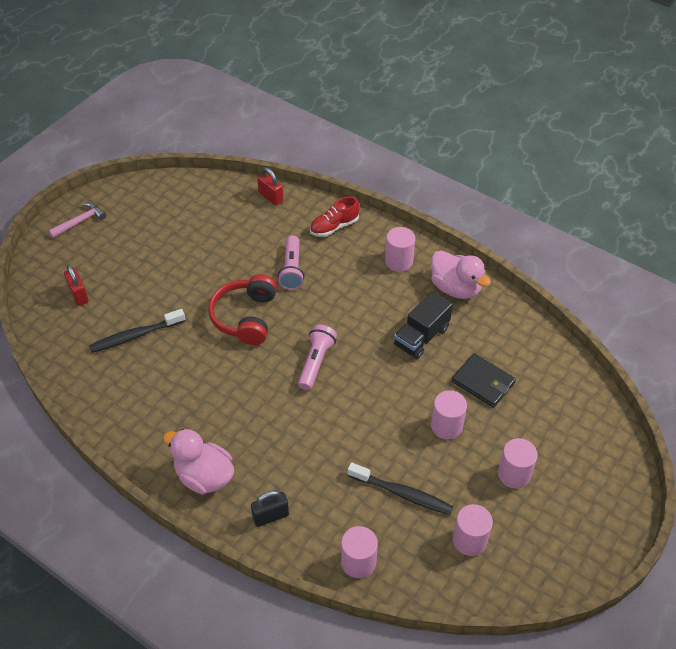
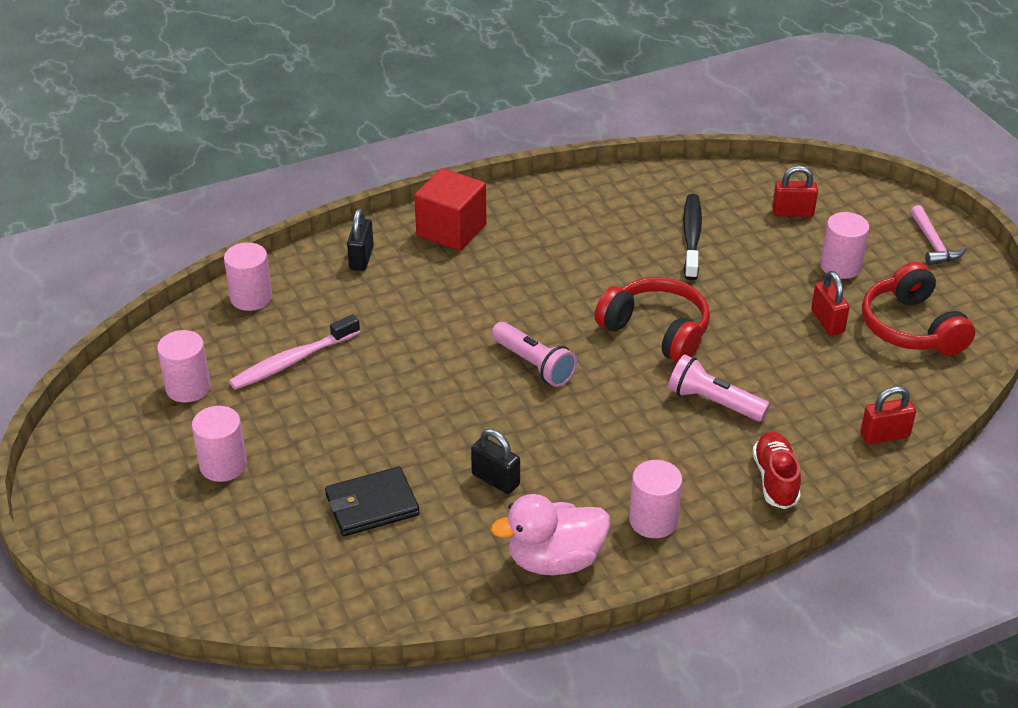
camera: 120 degrees right, 10 degrees down
pink duck [163,429,234,494] -> red cube [414,168,486,251]
black toothbrush [348,463,453,515] -> pink toothbrush [229,314,360,390]
black truck [394,291,453,359] -> black padlock [471,429,520,494]
pink cylinder [431,390,467,440] -> pink cylinder moved to [820,212,869,279]
none -> red padlock [811,271,850,336]
none -> red headphones [862,262,975,356]

